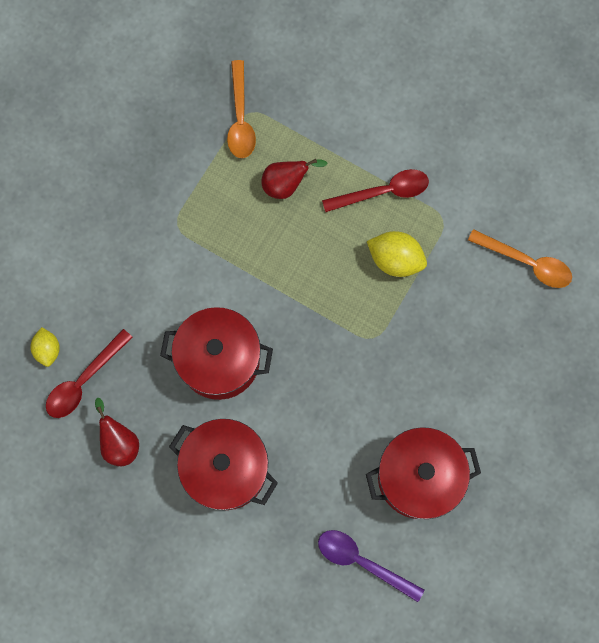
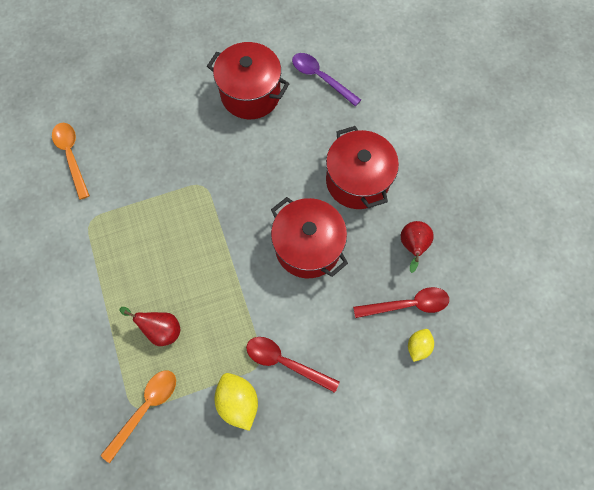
camera: 140 degrees left, 5 degrees down
purple spoon [318,530,425,602] -> purple spoon turned 150 degrees clockwise [292,53,361,106]
red spoon [322,169,429,212] -> red spoon moved to [246,337,340,393]
yellow lemon [367,231,427,277] -> yellow lemon moved to [214,373,258,431]

